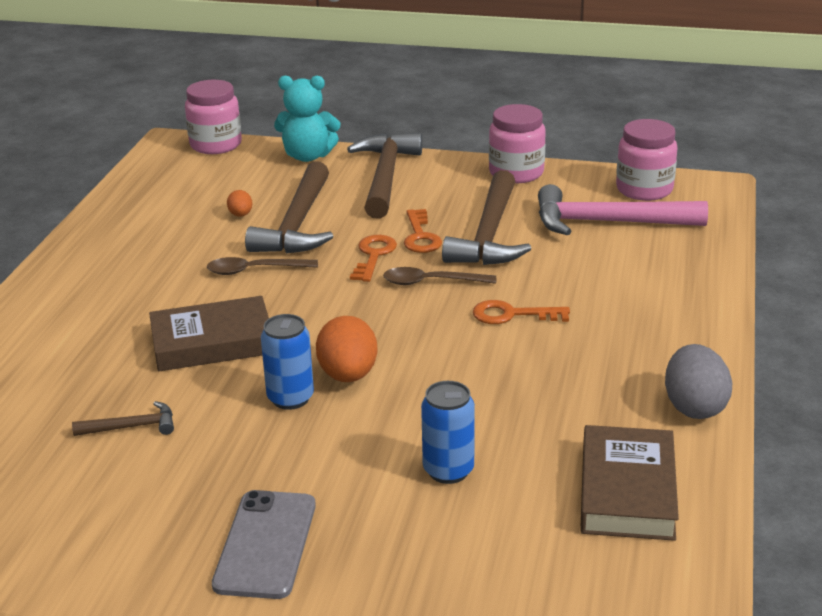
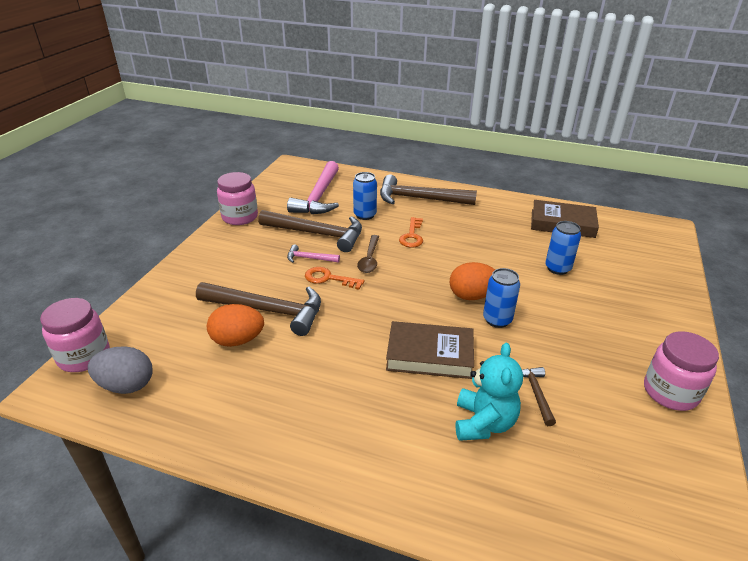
camera: 85 degrees left, 5 degrees up
brown book [149,296,269,372] -> brown book turned 75 degrees counterclockwise [386,321,474,379]
brown spoon [207,257,318,275] -> none
grey phone [212,490,316,599] -> none
orange egg [227,190,252,217] -> orange egg [207,304,264,347], size x1.96
turquoise teddy bear [274,76,340,162] -> turquoise teddy bear moved to [456,343,523,441]
brown hammer [347,133,422,218] -> brown hammer moved to [380,174,477,205]
orange key [404,209,442,253] -> pink hammer [287,244,340,263]
pink jar [616,119,678,201] -> pink jar moved to [644,331,719,411]
grey egg [665,344,732,419] -> grey egg moved to [88,346,153,394]
none -> blue can [353,172,377,220]

